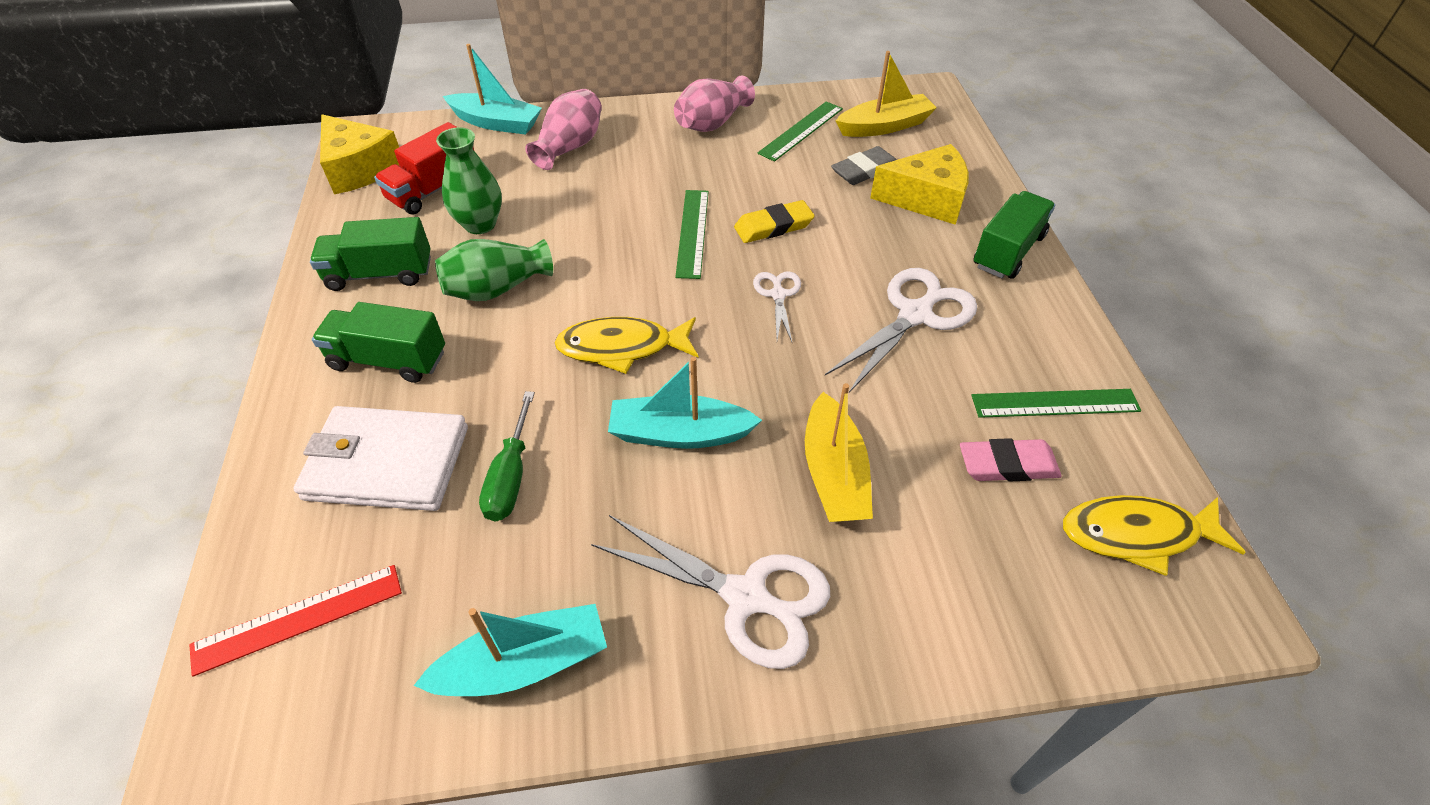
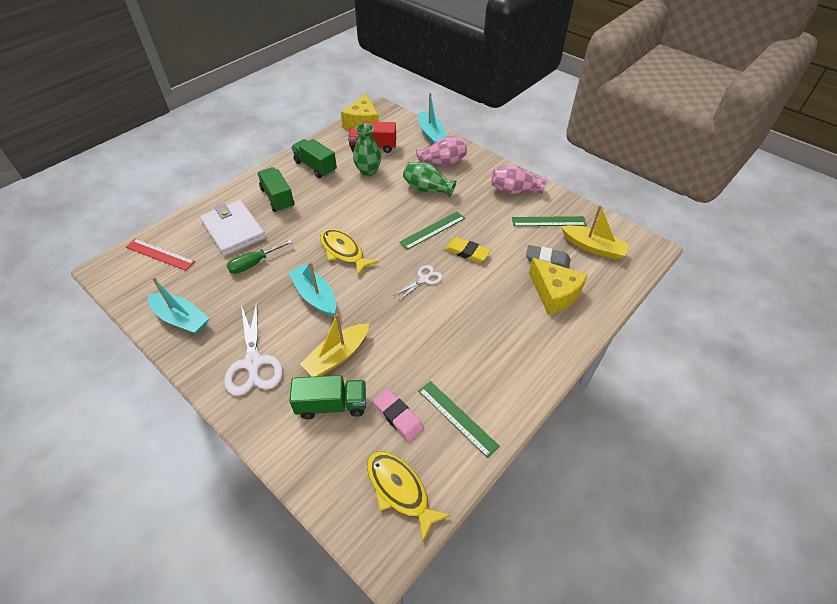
camera: 50 degrees right, 0 degrees up
green vase [435,239,553,301] -> green vase moved to [403,162,456,198]
white scissors [825,268,977,392] -> none
green truck [973,191,1055,279] -> green truck moved to [289,375,366,419]

